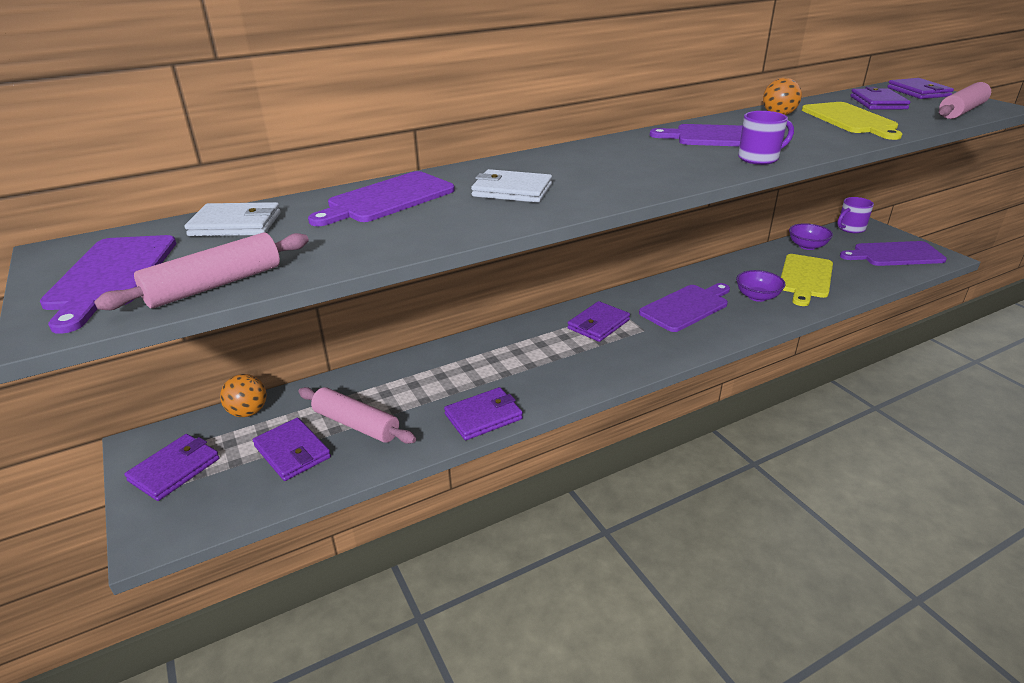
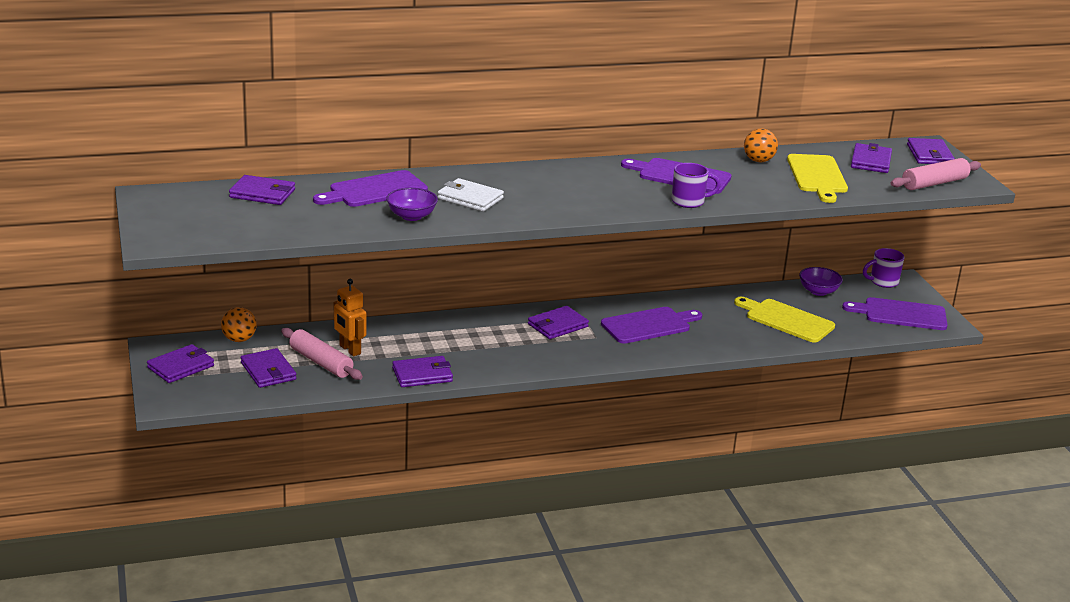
camera: 10 degrees right, 5 degrees down
purple cutting board [40,235,176,334] -> none
pink rolling pin [94,232,309,310] -> none
white wallet [184,202,281,236] -> purple wallet [229,175,295,205]
purple bowl [736,270,785,302] -> purple bowl moved to [386,188,438,221]
yellow cutting board [781,254,833,306] -> yellow cutting board turned 90 degrees clockwise [734,297,835,343]
none -> orange robot [334,279,366,356]

